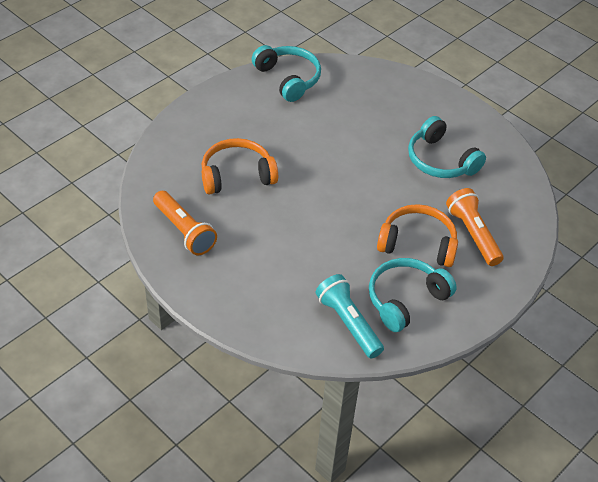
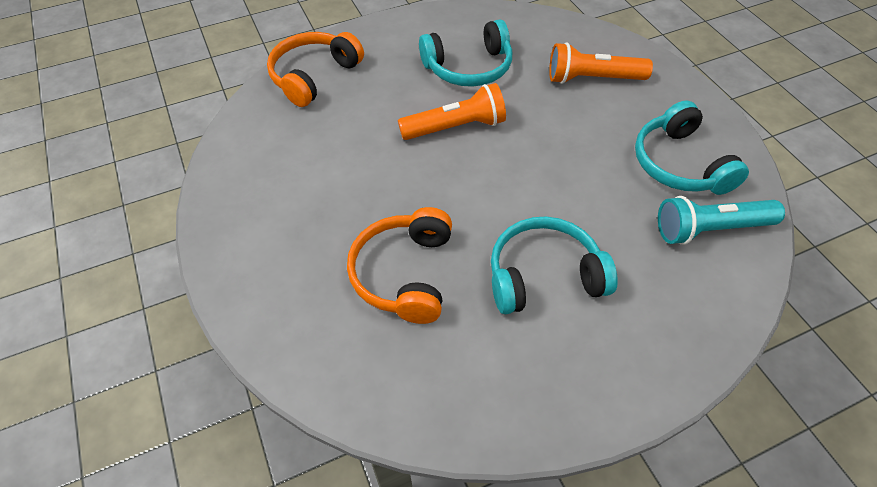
camera: 65 degrees left, 5 degrees up
orange flashlight [153,191,217,255] -> orange flashlight moved to [398,83,506,140]
turquoise headphones [252,45,321,102] -> turquoise headphones moved to [491,217,618,314]
orange headphones [377,204,458,267] -> orange headphones moved to [267,32,364,107]

